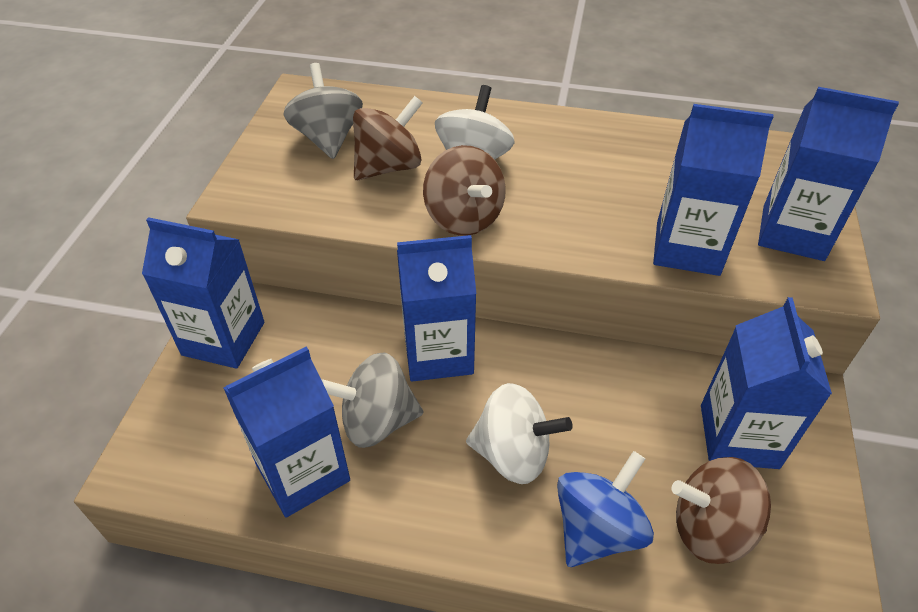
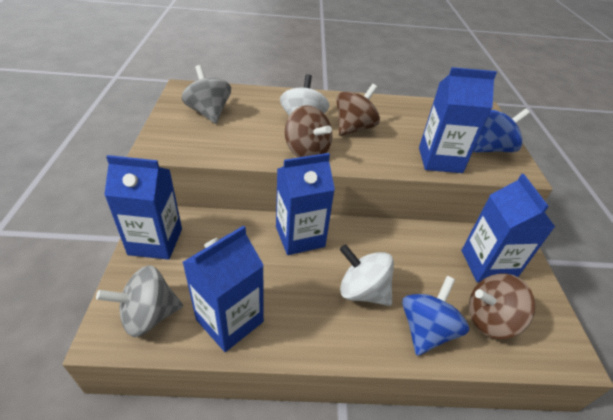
camera: 15 degrees left, 5 degrees down
grey spinning top [321,352,423,448] -> grey spinning top moved to [96,265,183,337]
brown spinning top [353,96,423,180] -> brown spinning top moved to [337,84,380,136]
white spinning top [466,383,573,484] -> white spinning top turned 150 degrees counterclockwise [339,244,394,306]
blue carton [758,87,899,261] -> blue spinning top [473,109,530,153]

